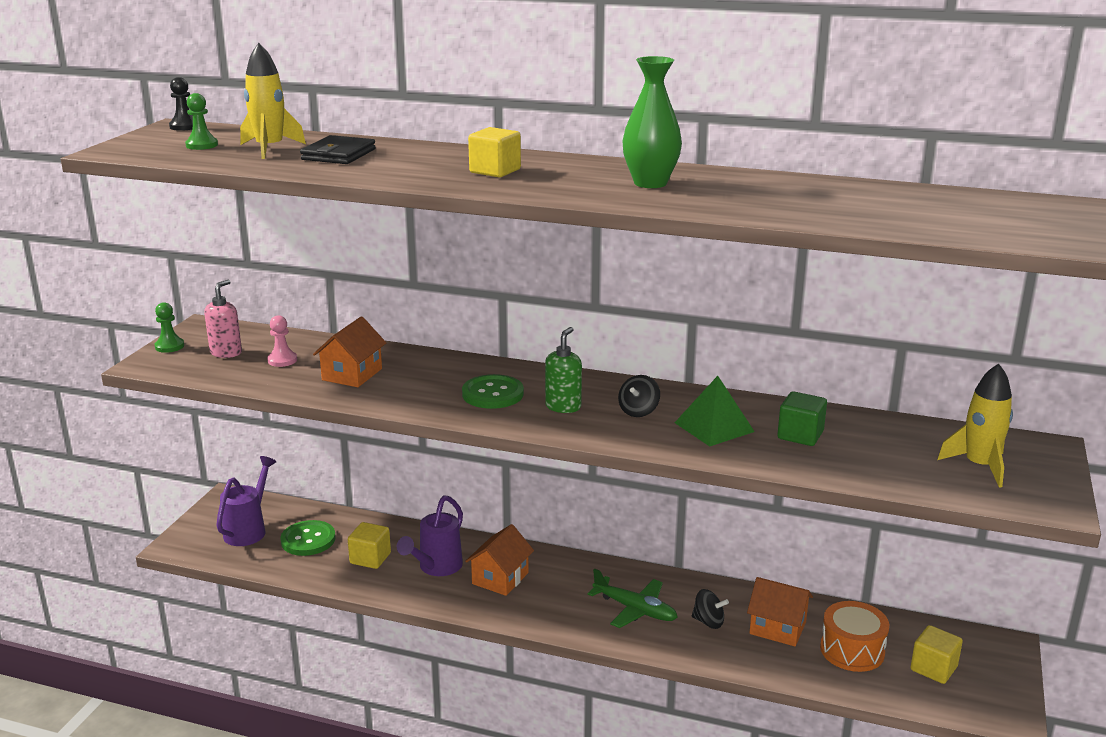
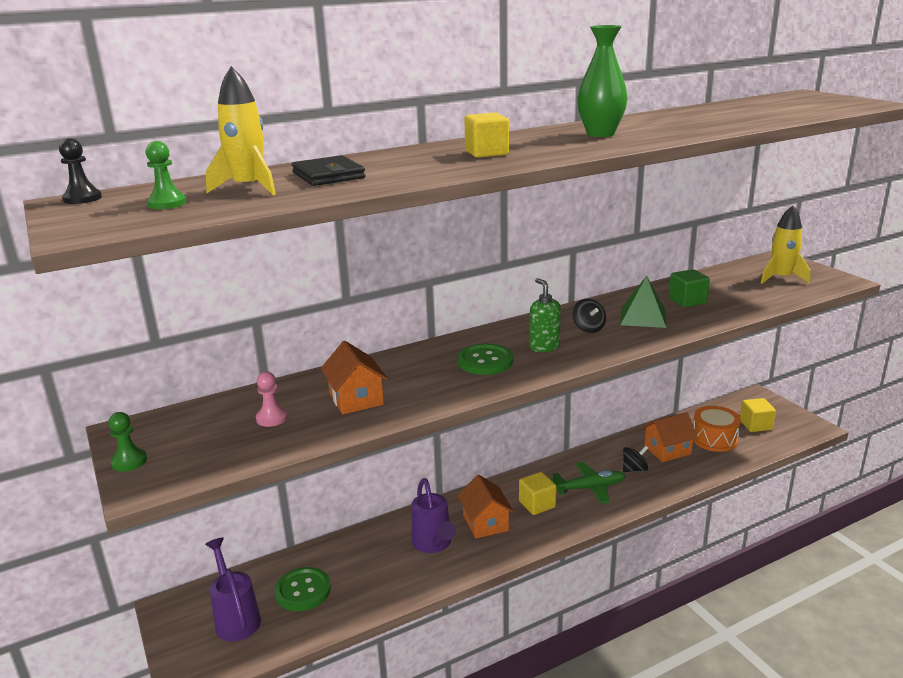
camera: 45 degrees left, 0 degrees up
pink soap dispenser [204,279,242,358] -> none
yellow cube [348,522,391,569] -> yellow cube moved to [519,472,556,515]

